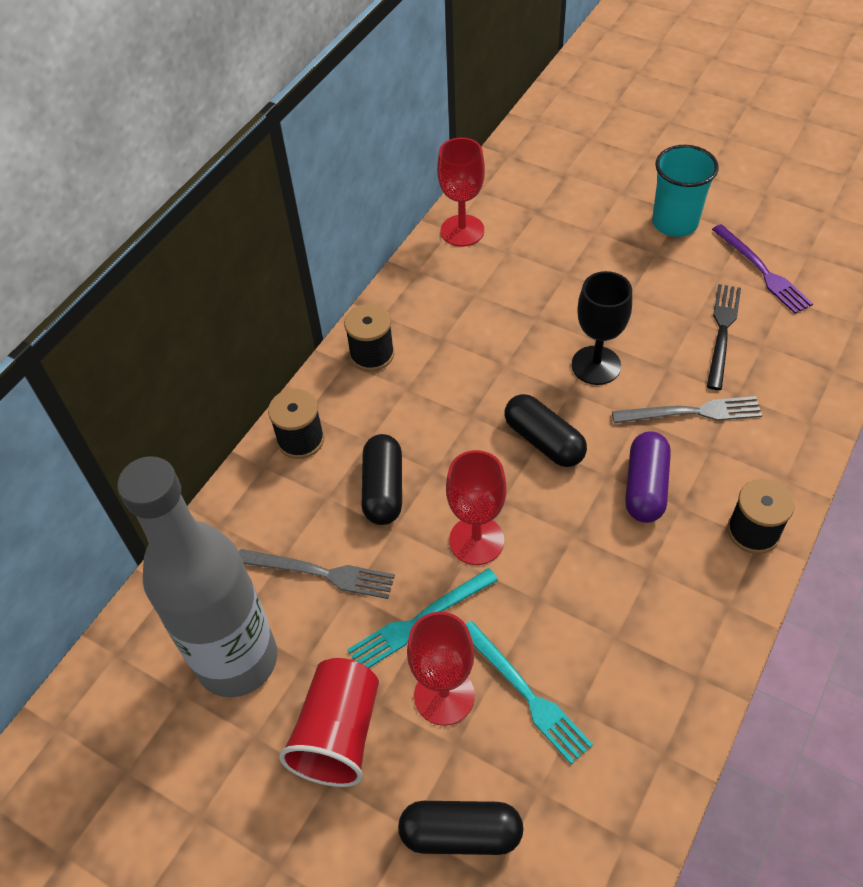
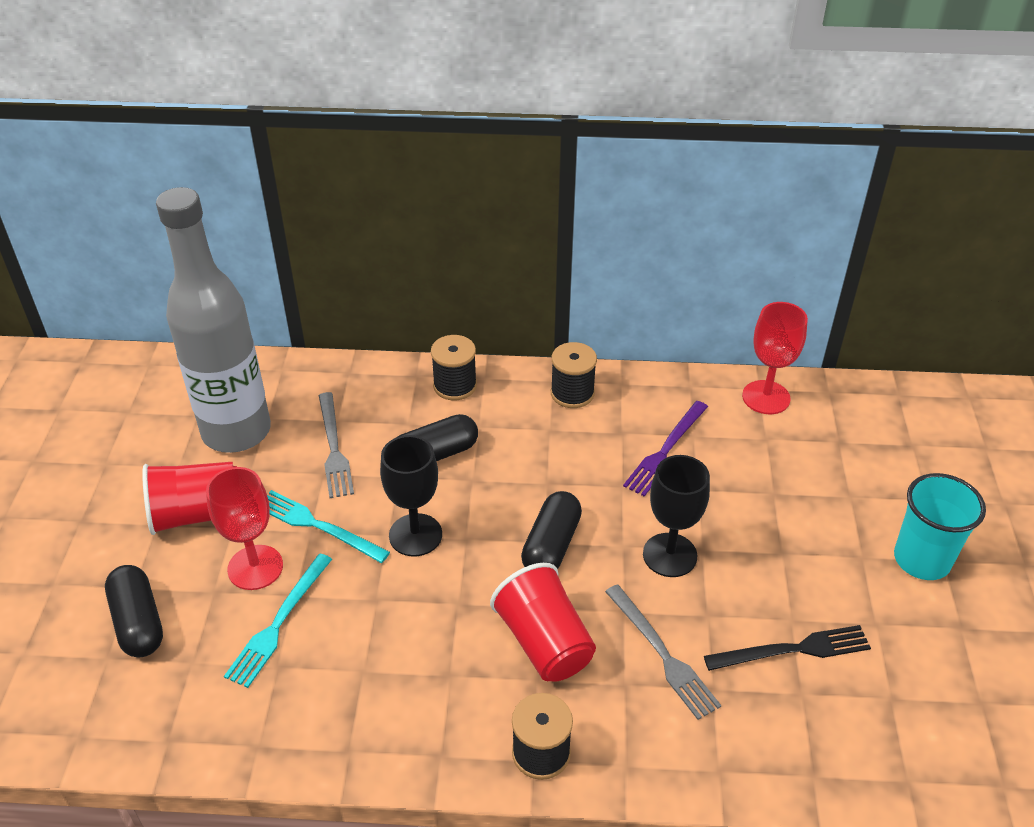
camera: 60 degrees right, 10 degrees down
red goblet [446,450,507,565] -> black goblet [380,435,442,556]
purple capsule [625,431,671,523] -> red cup [490,563,596,682]
purple fork [712,224,813,314] -> purple fork moved to [623,401,708,497]

